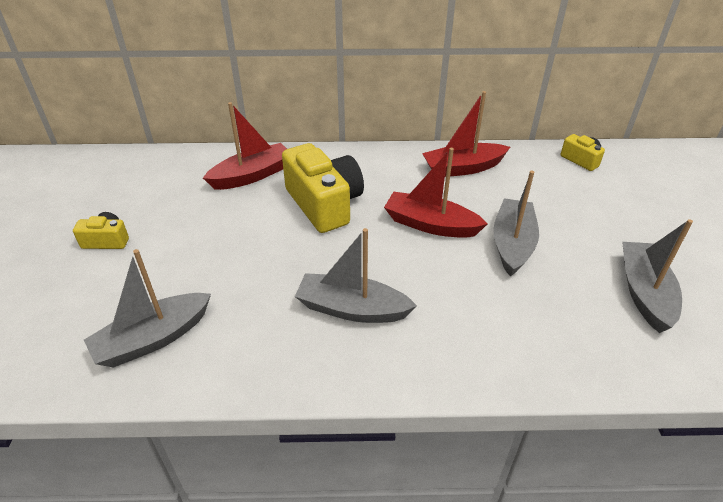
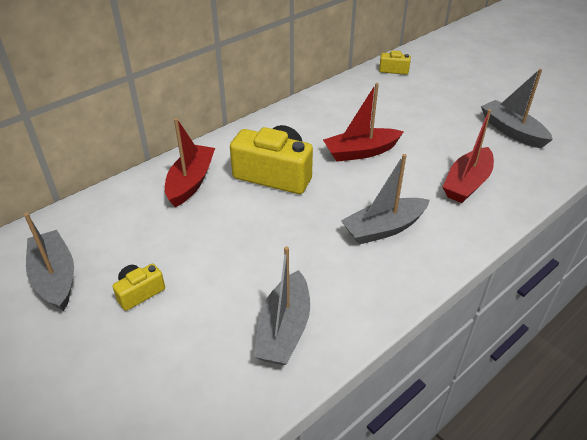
camera: 40 degrees left, 0 degrees up
red boat [422,91,510,177] -> red boat moved to [443,109,494,203]
grey boat [493,171,539,277] -> grey boat moved to [24,213,74,311]

